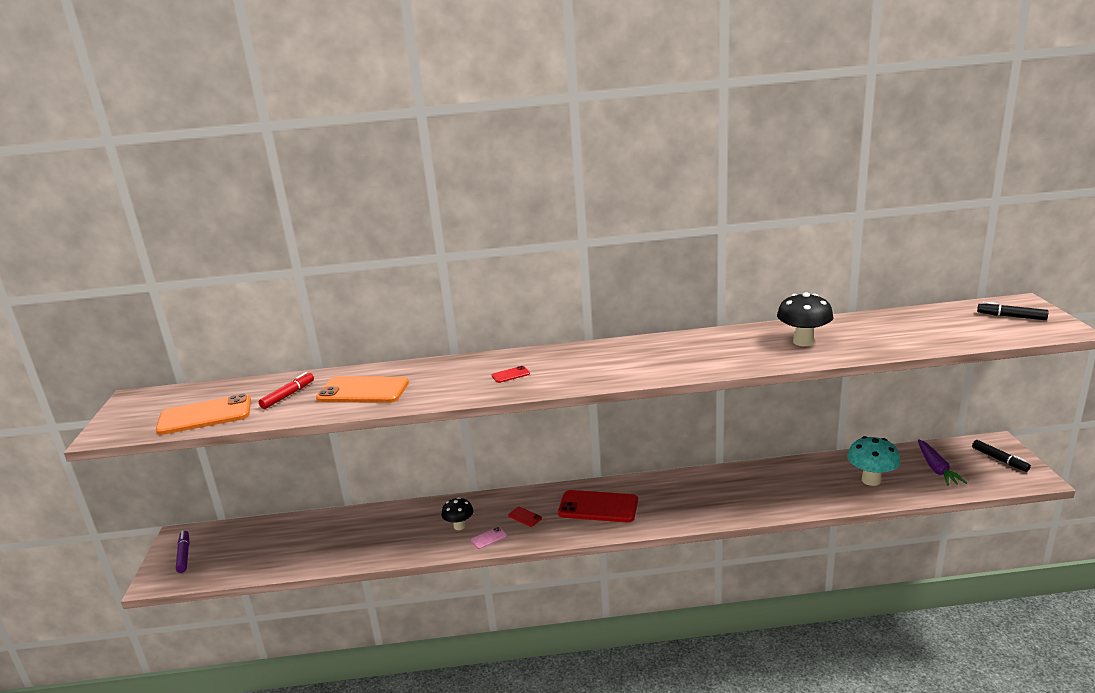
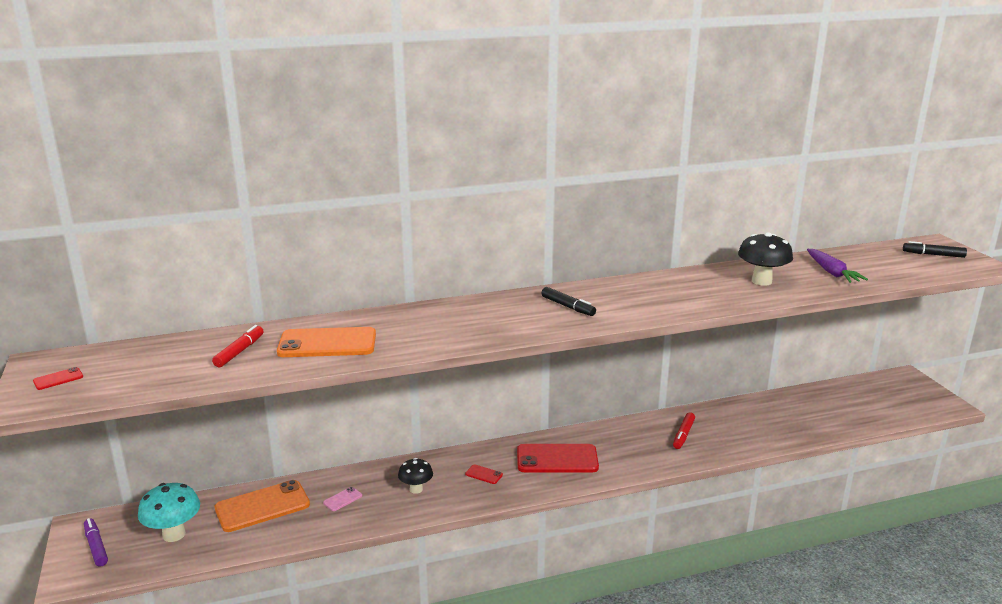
camera: 15 degrees left, 0 degrees up
orange phone [156,394,251,435] -> orange phone moved to [215,480,310,532]
pink phone [471,527,507,549] -> pink phone moved to [323,487,362,511]
red phone [492,366,530,383] -> red phone moved to [33,367,83,390]
turquoise mushroom [847,436,901,486] -> turquoise mushroom moved to [138,483,200,542]
purple carrot [918,439,967,486] -> purple carrot moved to [807,249,868,283]
black marker [972,440,1031,472] -> black marker moved to [541,287,596,316]
none -> red marker [673,412,695,449]

